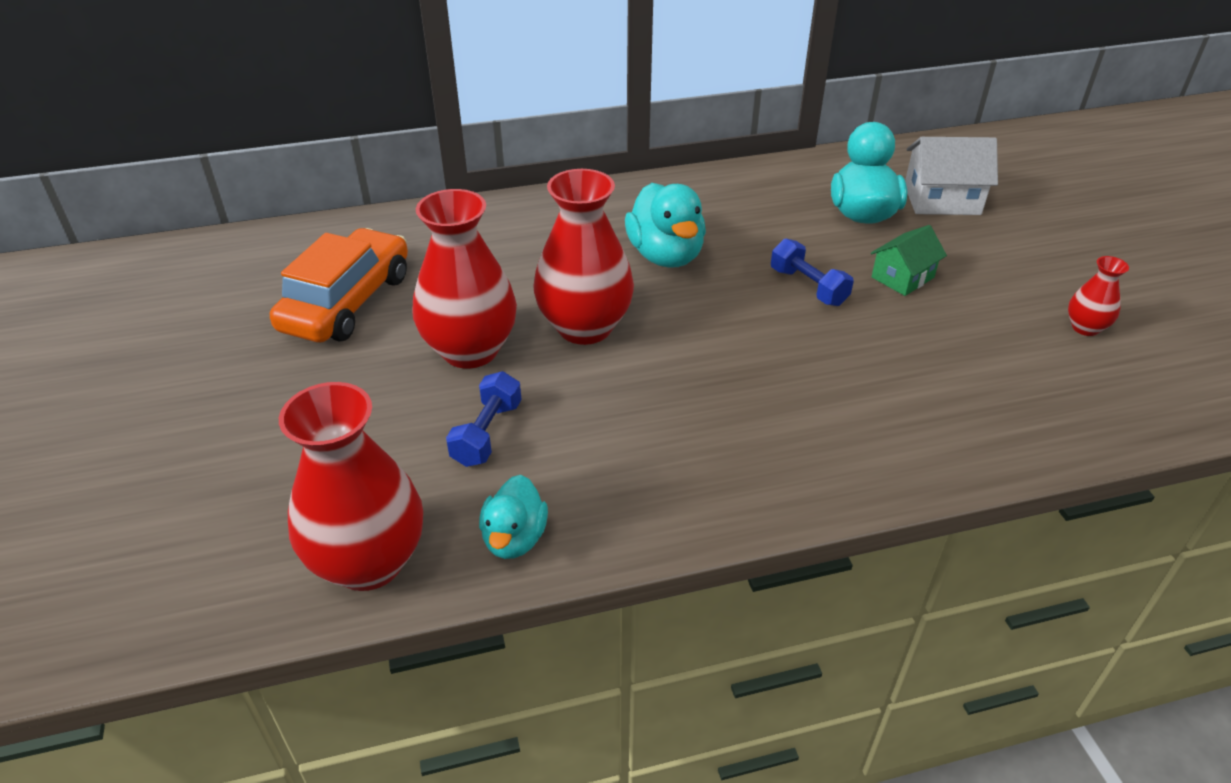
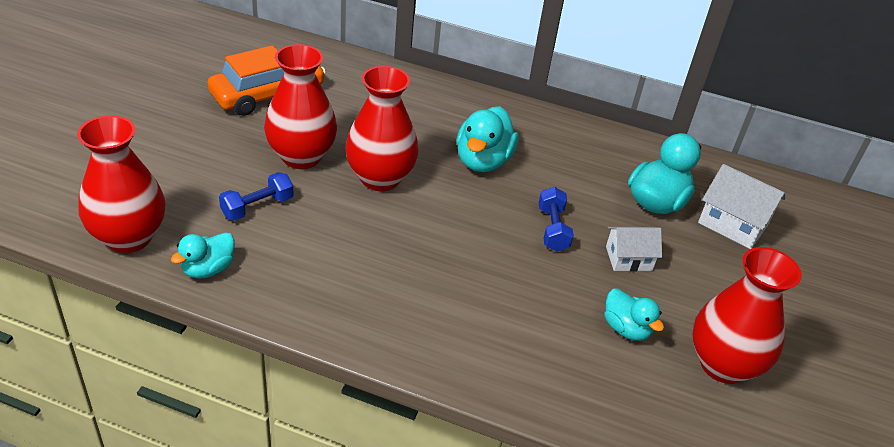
camera: 30 degrees right, 0 degrees up
green house [871,225,947,296] -> white house [606,227,662,272]
red vase [1068,256,1129,336] -> red vase [692,247,802,384], size x2.10
none -> turquoise duck [605,289,664,341]

